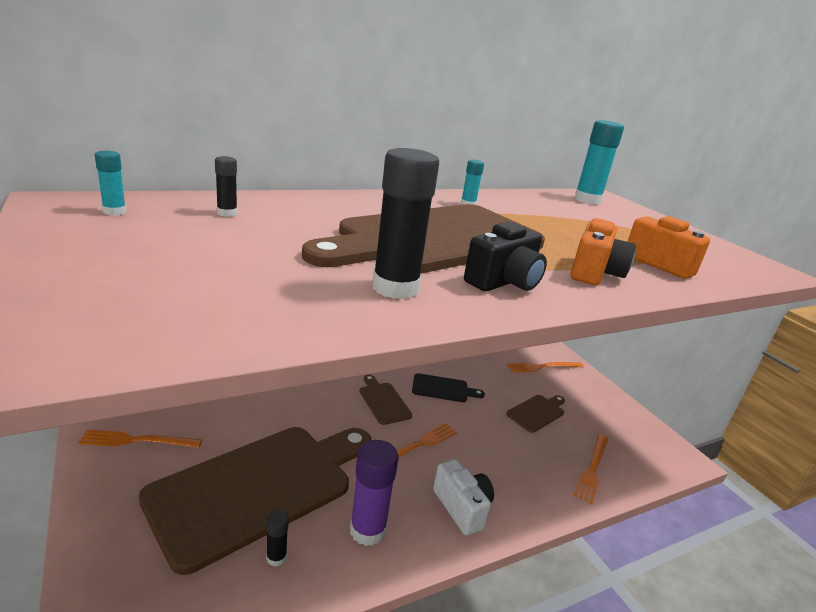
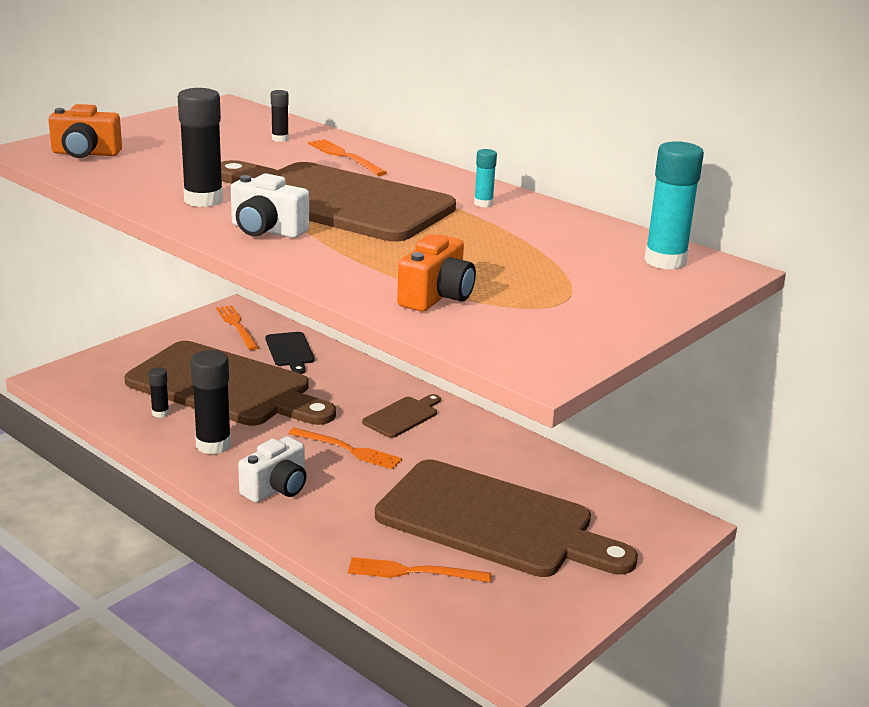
camera: 70 degrees right, 0 degrees up
turquoise glue stick [95,151,126,215] -> none
purple glue stick [350,440,398,546] -> black glue stick [191,350,231,454]
black cutting board [412,373,485,402] -> black cutting board moved to [266,332,315,374]
black camera [464,222,547,291] -> white camera [231,173,309,238]
brown cutting board [506,395,565,433] -> brown cutting board [375,459,638,577], size x2.42
orange fork [507,362,583,372] -> orange fork moved to [308,139,387,176]
orange camera [571,218,636,285] -> orange camera moved to [48,104,122,158]

